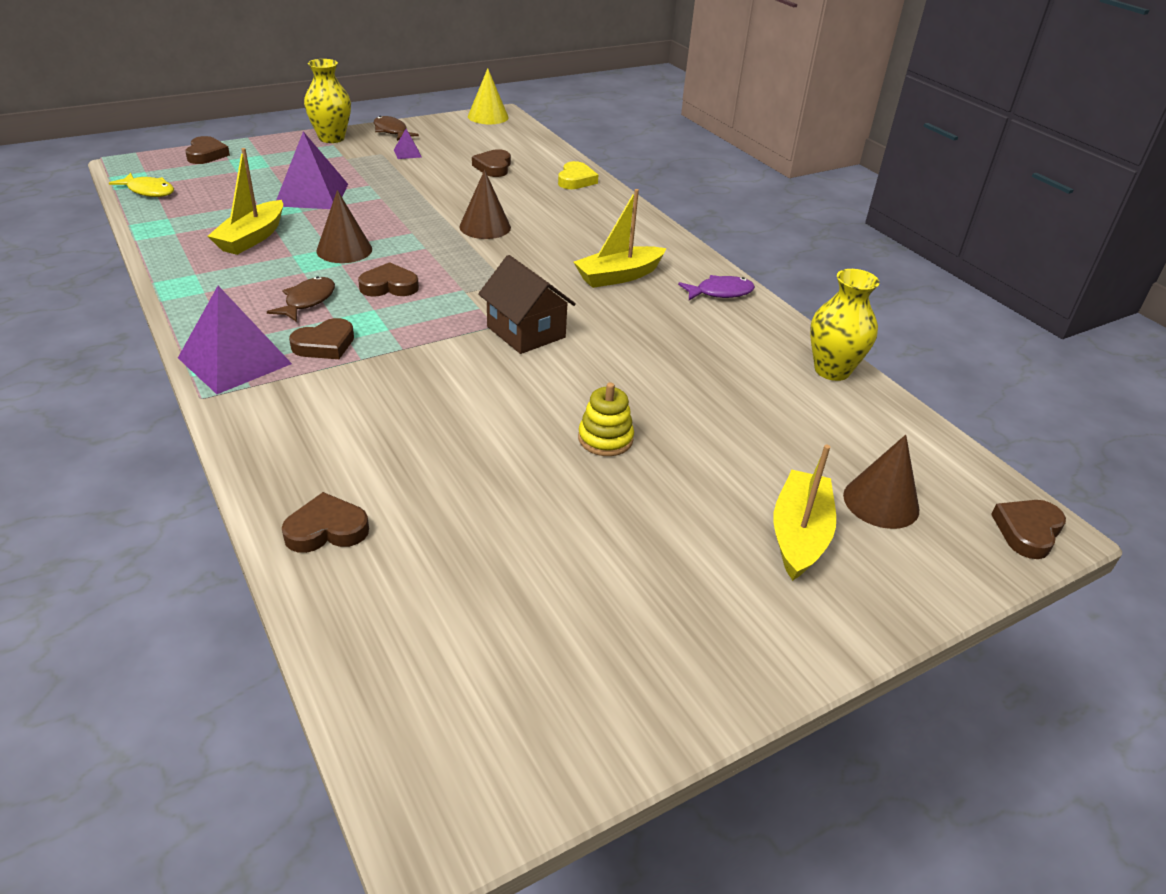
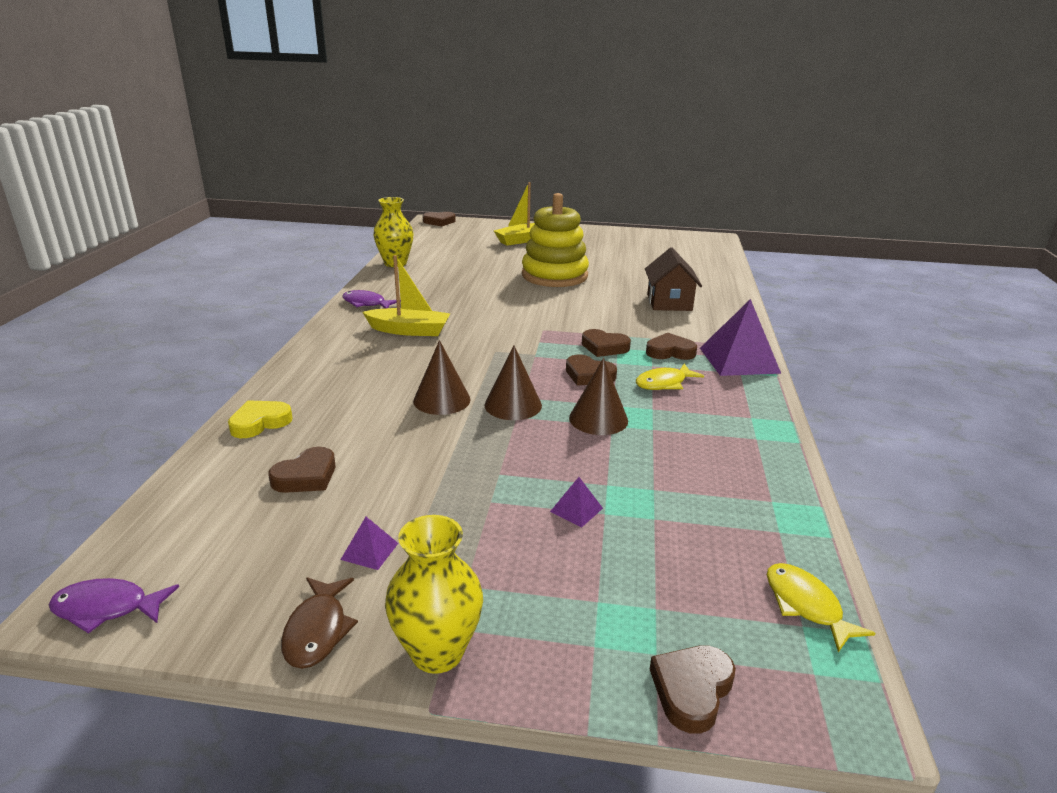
camera: 140 degrees left, 10 degrees down
yellow boat [208,148,283,255] -> none
brown fish [267,276,335,322] -> yellow fish [636,364,704,390]
purple pyramid [276,131,348,209] -> purple pyramid [550,477,603,527], size x0.44
brown heart [282,492,369,553] -> brown heart moved to [582,329,631,357]
yellow cone [468,68,509,124] -> purple fish [49,578,179,634]
brown house [478,255,576,354] -> brown house moved to [645,247,702,311]
yellow stacking toy [578,382,634,456] -> yellow stacking toy [522,193,589,287], size x2.15
brown cone [843,435,919,529] -> brown cone moved to [485,345,542,420]

